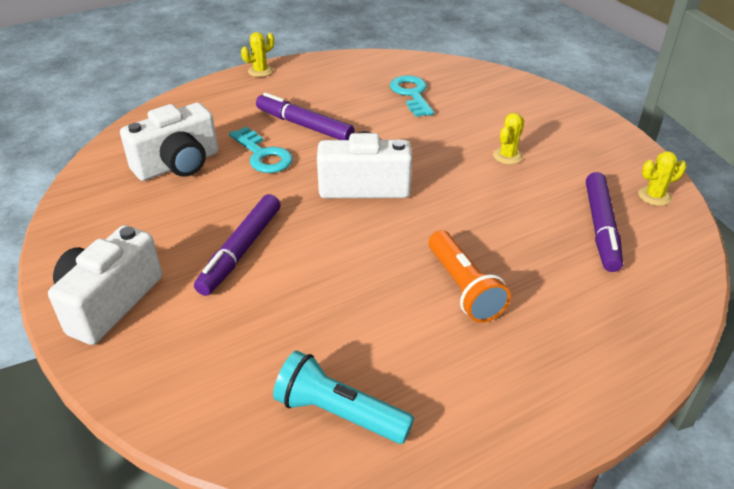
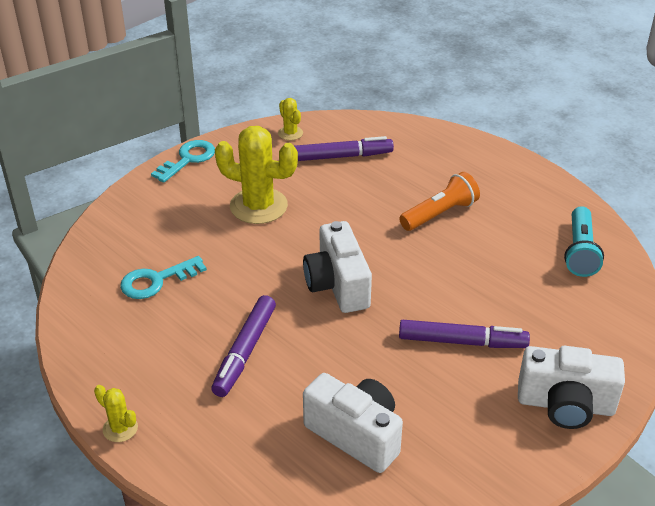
camera: 105 degrees left, 0 degrees up
turquoise key [229,127,293,173] -> turquoise key moved to [151,140,215,183]
yellow cactus [493,113,524,164] -> yellow cactus [215,126,298,224], size x2.10

